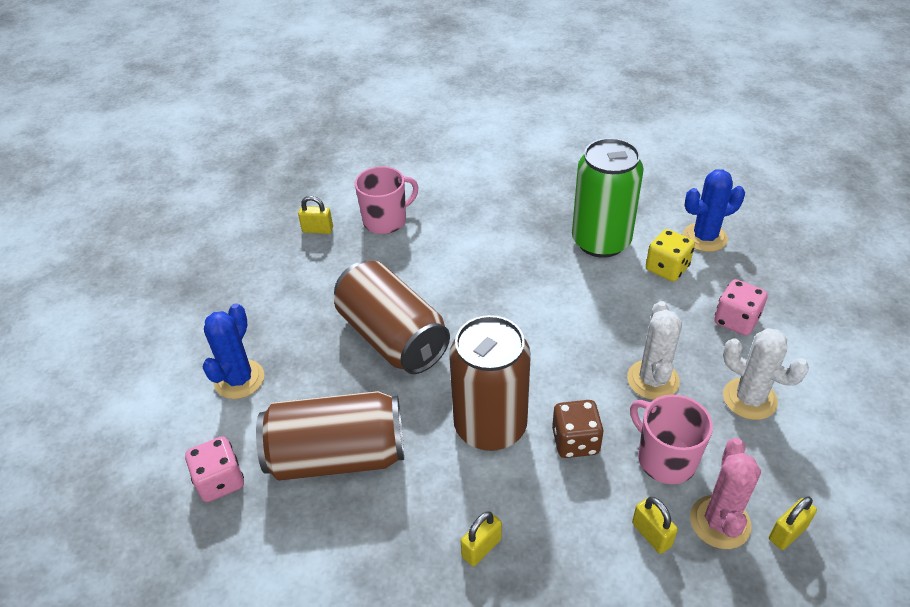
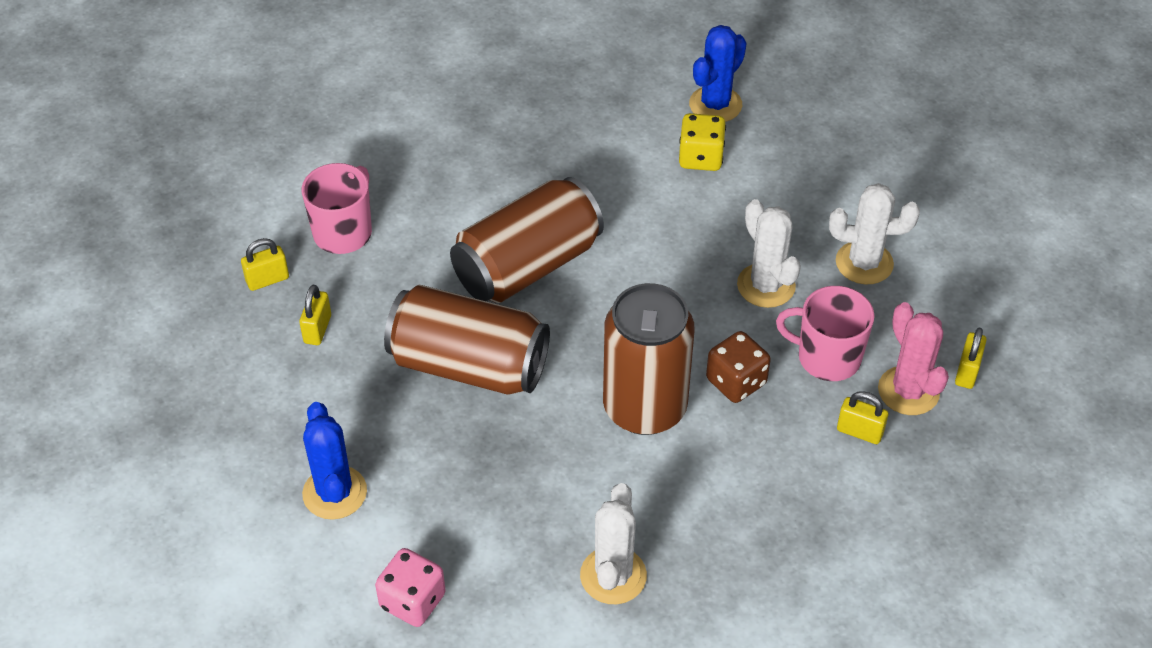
camera: 35 degrees left, 5 degrees up
brown can [256,391,404,481] -> brown can moved to [450,177,604,303]
yellow padlock [461,511,502,566] -> yellow padlock moved to [299,285,331,345]
green can [572,138,644,258] -> none
pink dice [714,279,768,336] -> none
none -> white cactus [580,483,647,604]

